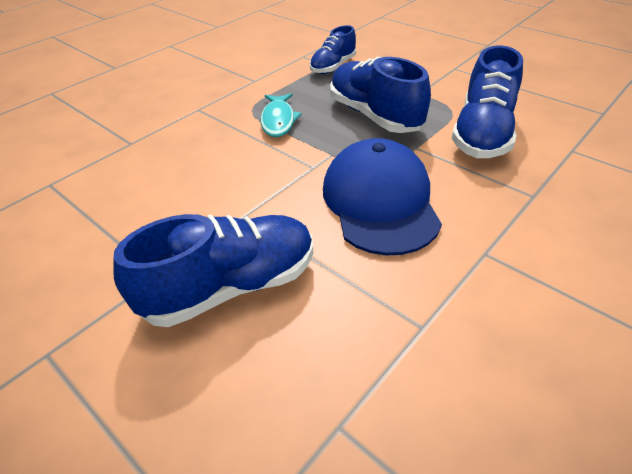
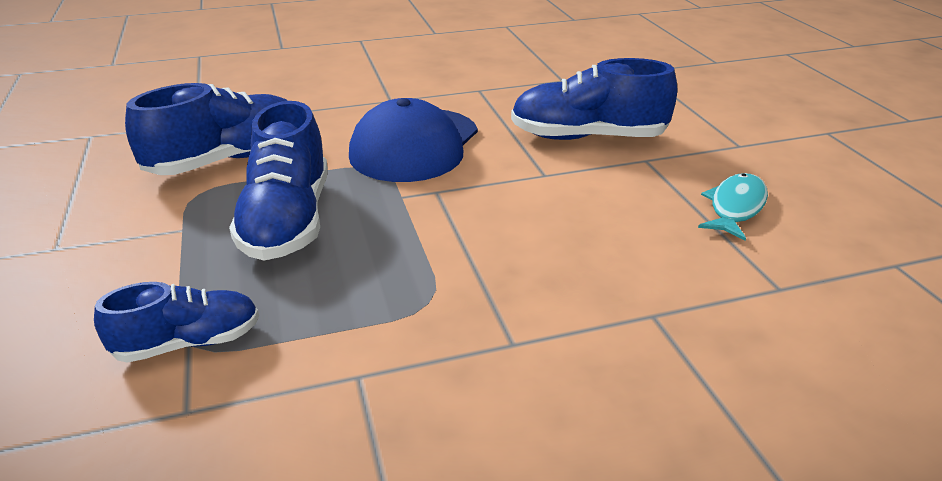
camera: 150 degrees left, 10 degrees down
turquoise fish [260,93,302,137] -> turquoise fish moved to [698,173,768,241]

